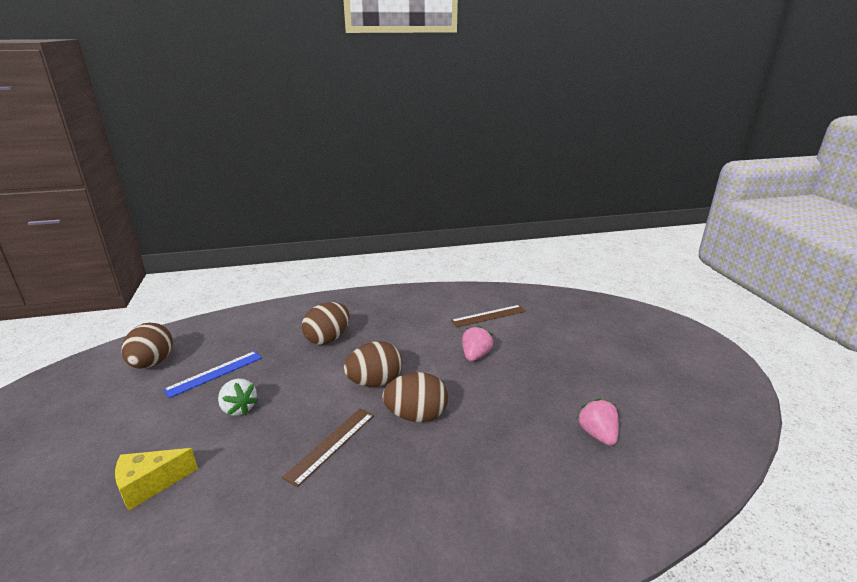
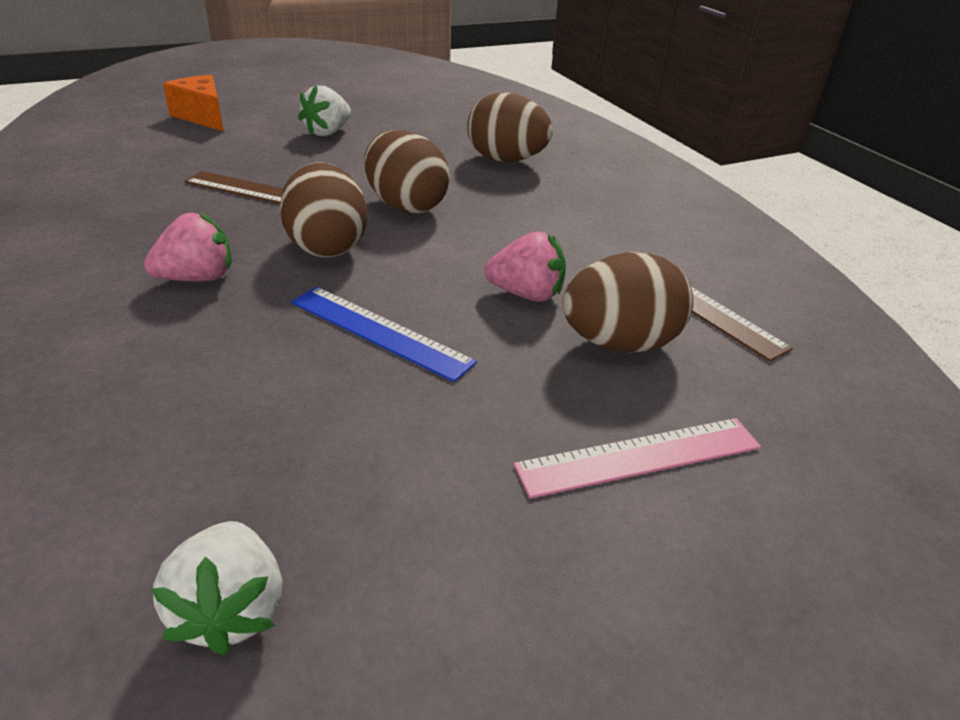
camera: 75 degrees right, 10 degrees up
yellow cheese [115,448,198,511] -> orange cheese [163,75,224,132]
brown egg [121,322,173,369] -> brown egg moved to [562,252,693,353]
blue ruler [163,351,262,398] -> blue ruler moved to [291,287,477,382]
pink strawberry [577,398,619,446] -> pink strawberry moved to [144,212,231,281]
none -> white strawberry [151,521,282,656]
none -> pink ruler [514,418,761,498]

